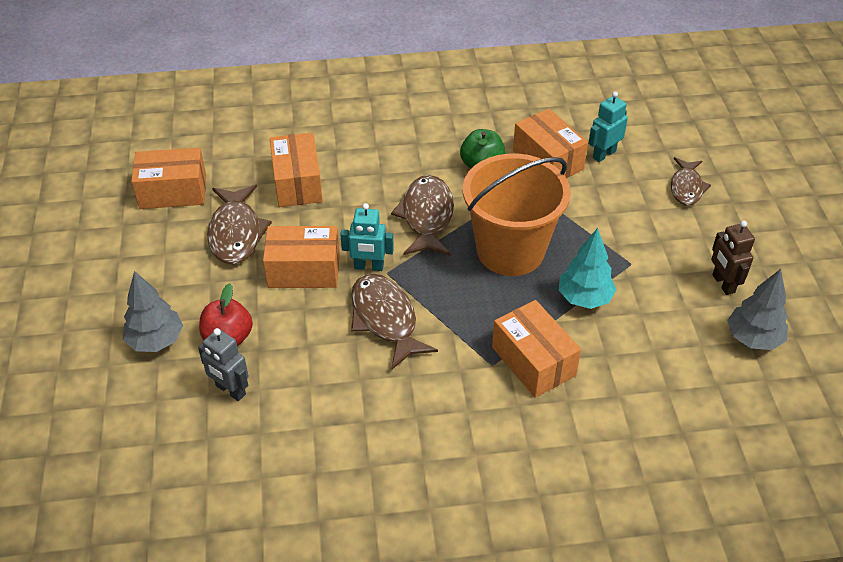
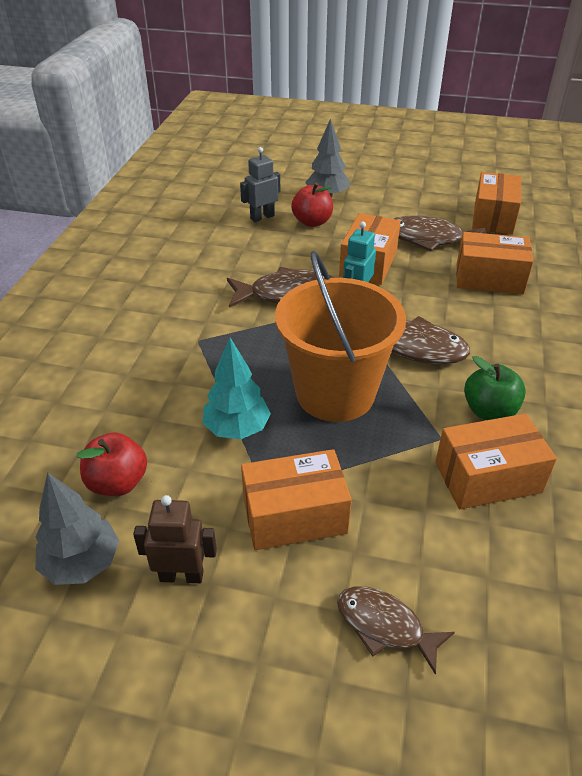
camera: 110 degrees right, 5 degrees down
orange box [492,300,581,398] -> orange box moved to [241,449,352,550]
turquoise robot [588,91,628,162] -> none
none -> red apple [77,432,147,496]

